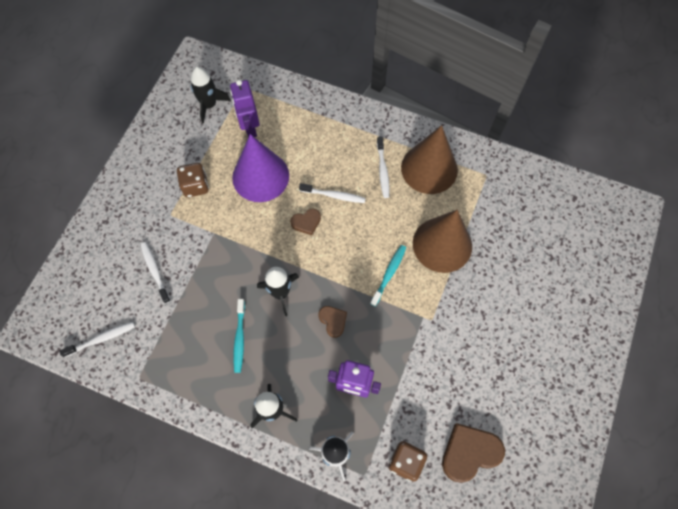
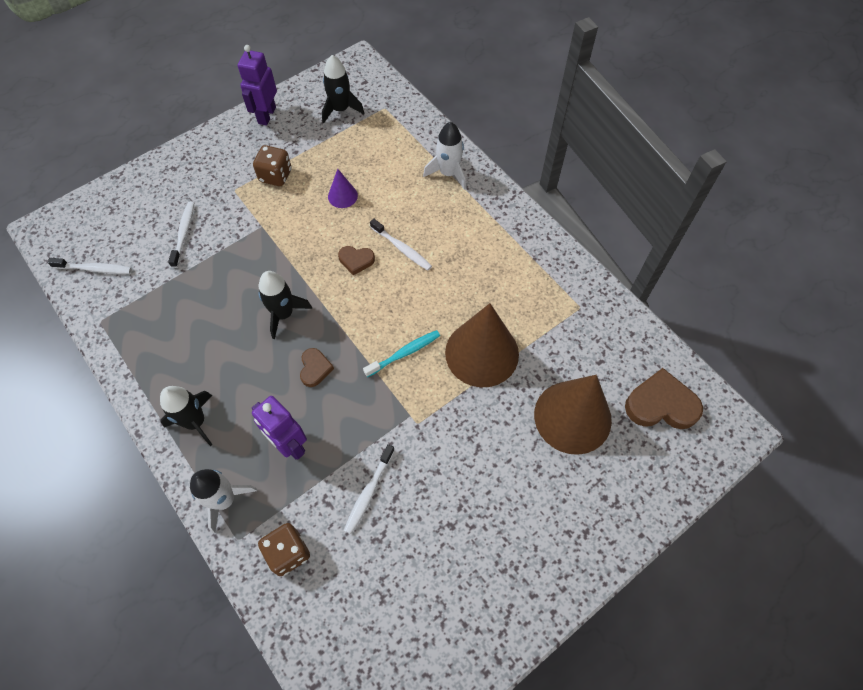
camera: 30 degrees right, 5 degrees down
purple robot [230,80,260,137] -> purple robot moved to [238,45,277,126]
purple cone [232,134,289,202] -> purple cone [328,169,358,208], size x0.46
turquoise toothbrush [233,299,245,373] -> none
white toothbrush [377,136,390,198] -> white toothbrush moved to [344,444,395,534]
brown cone [401,125,458,194] -> brown cone moved to [534,375,612,455]
brown heart [442,423,505,483] -> brown heart moved to [625,368,703,429]
none -> white rocket [423,122,466,190]

